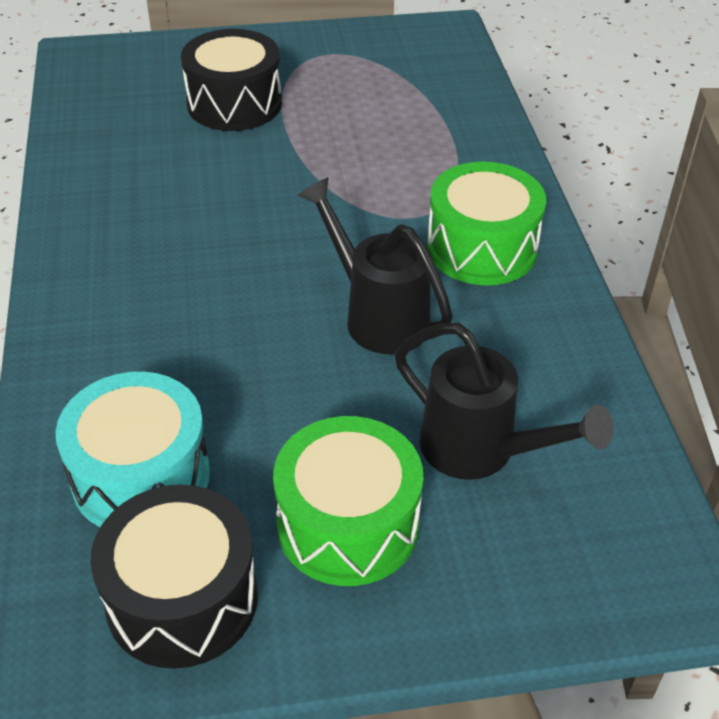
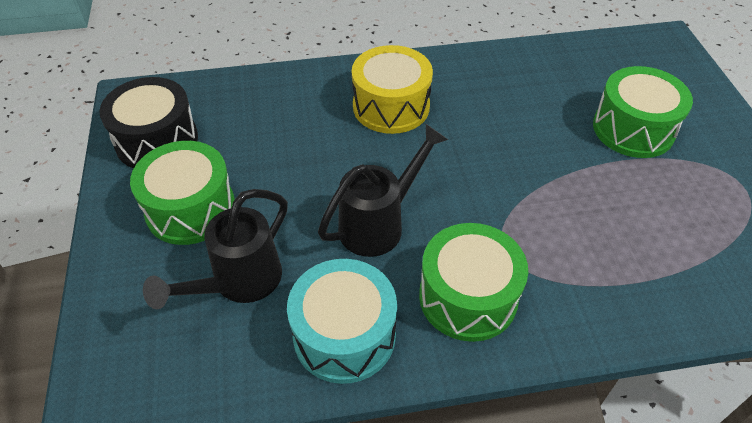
camera: 90 degrees right, 5 degrees up
turquoise drum [55,372,210,527] -> turquoise drum moved to [287,259,397,384]
black drum [181,29,282,131] -> green drum [593,66,693,158]
none -> yellow drum [352,45,433,134]

